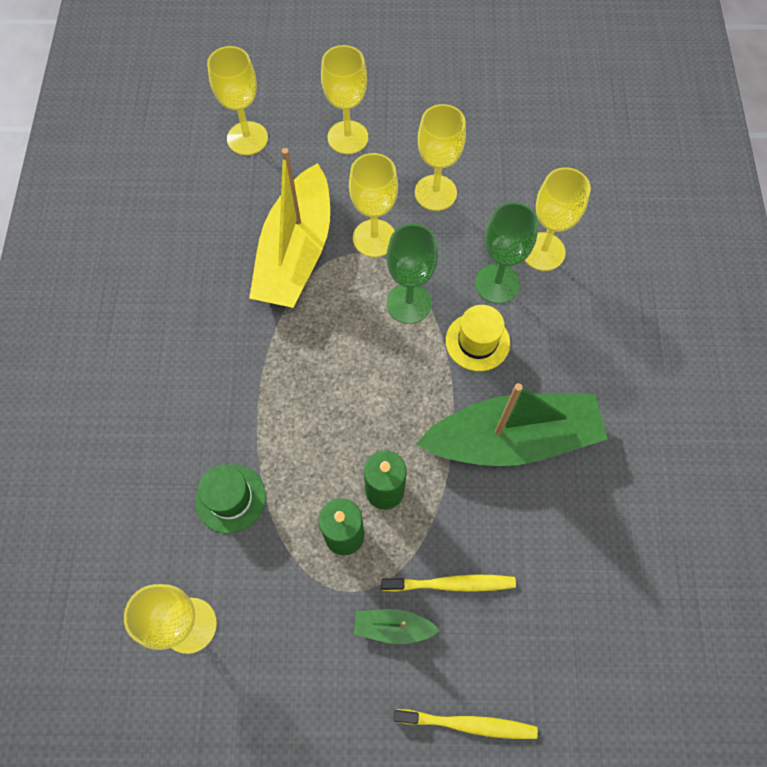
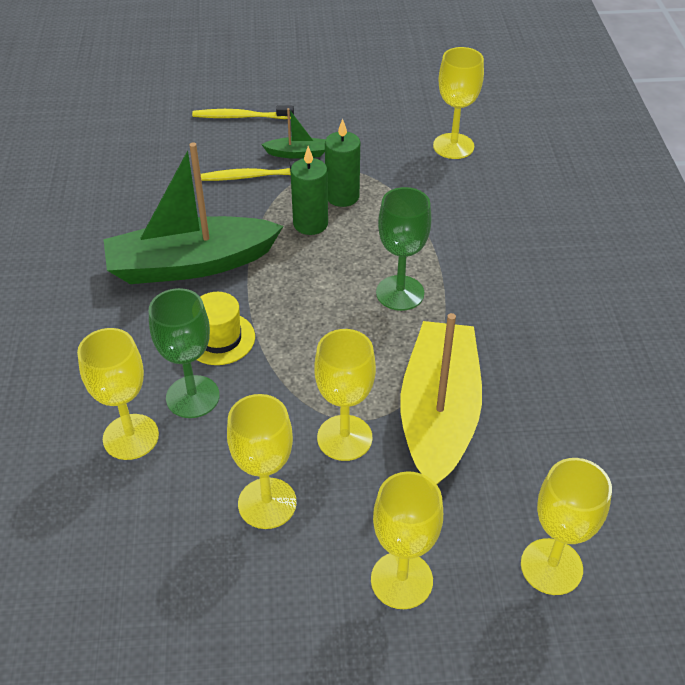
camera: 175 degrees right, 20 degrees down
green hat [195,464,266,534] -> none
green goblet [387,224,438,324] -> green goblet moved to [376,187,431,311]

